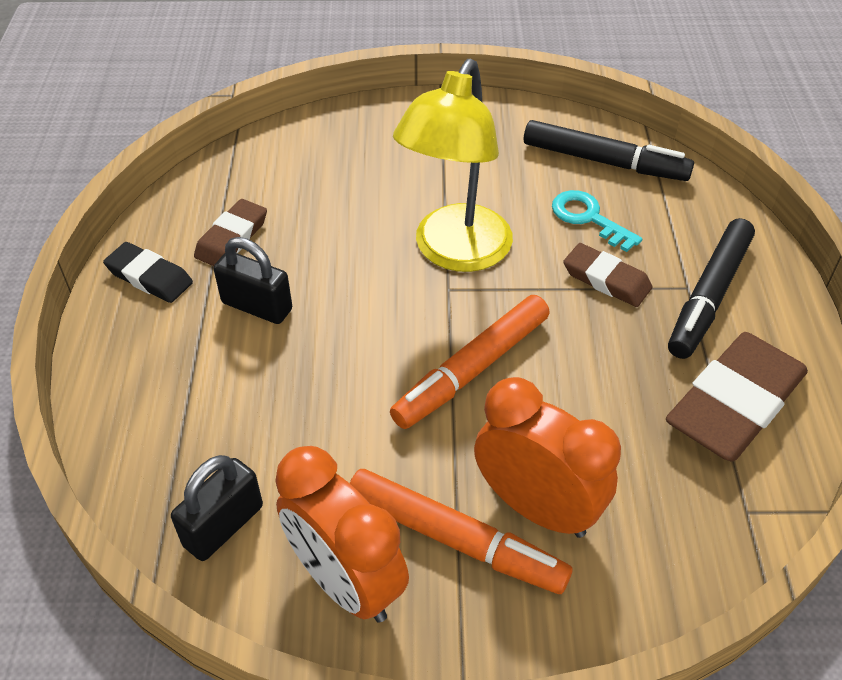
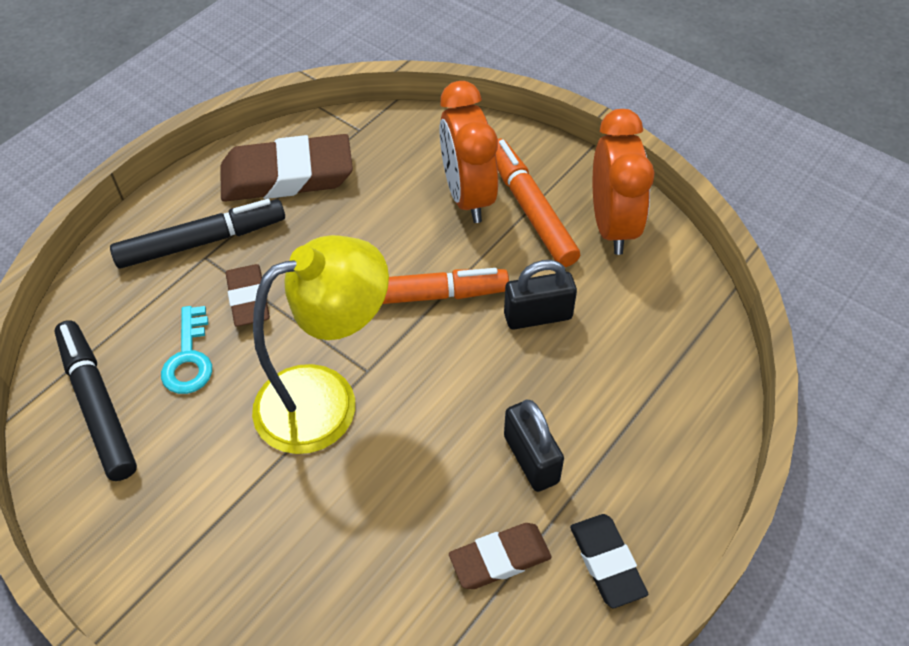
camera: 140 degrees left, 5 degrees up
black padlock [171,455,263,561] -> black padlock moved to [504,260,577,329]

